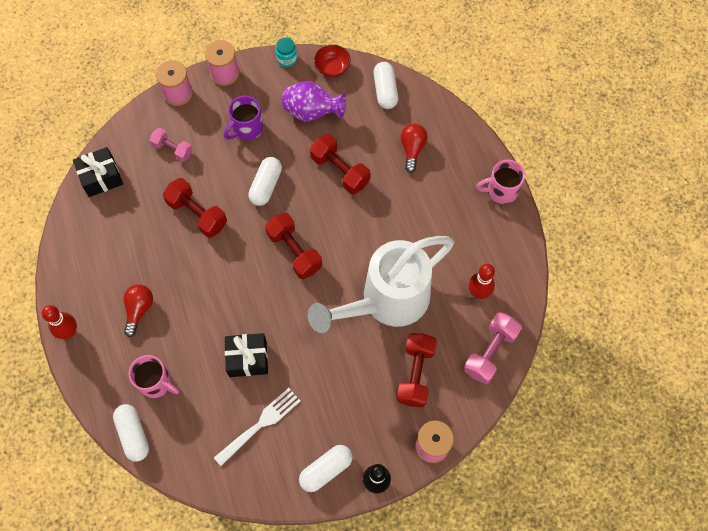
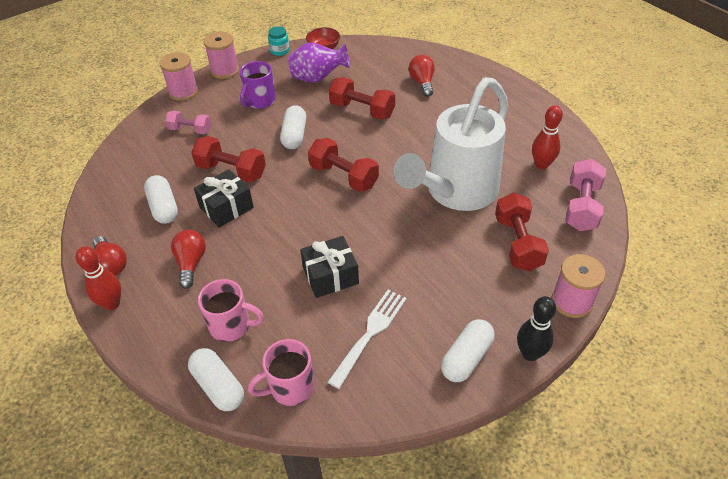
camera: 15 degrees left, 20 degrees down
black gift [73,147,123,197] -> black gift moved to [194,169,254,228]
white capsule [373,62,398,109] -> white capsule moved to [144,175,178,224]
pink mug [476,160,525,204] -> pink mug moved to [248,339,314,406]
none -> red light bulb [93,236,127,276]

